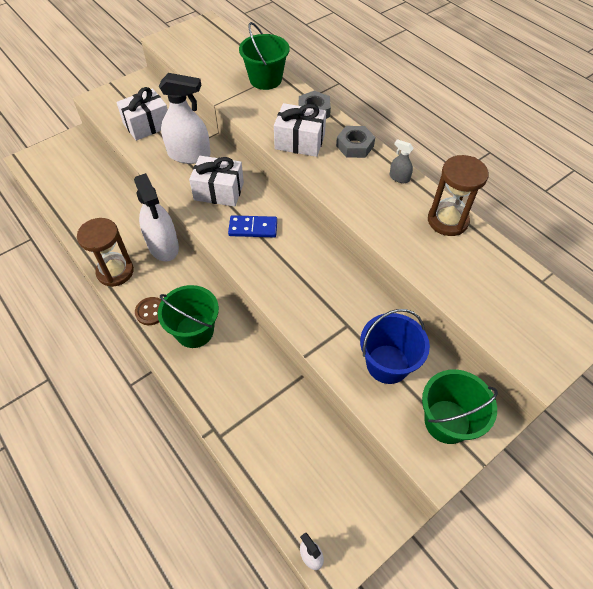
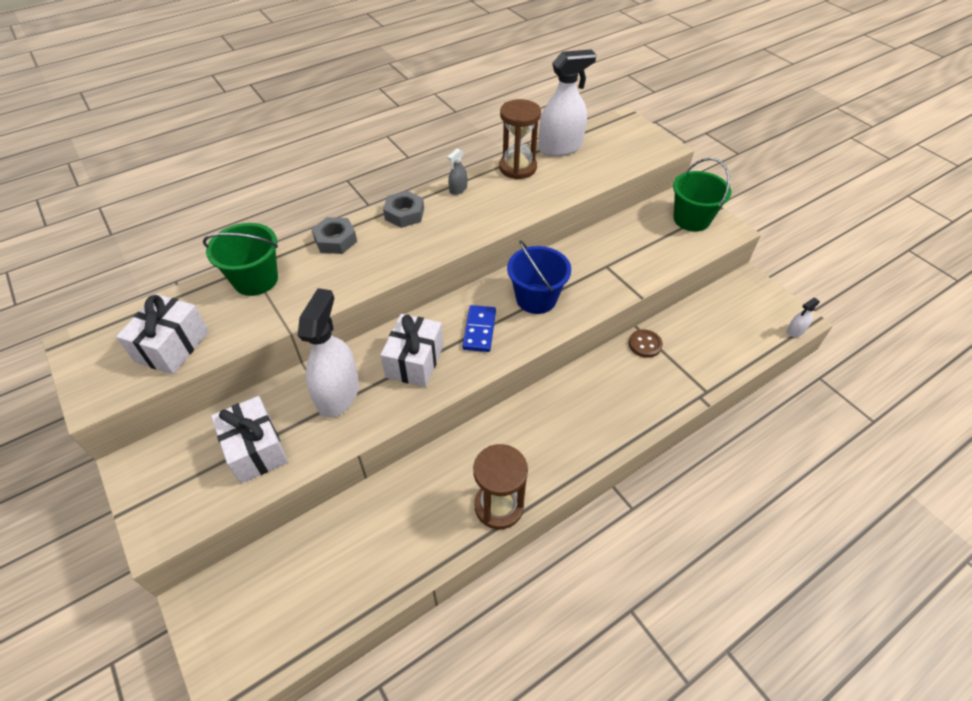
camera: 85 degrees left, 5 degrees down
white spray bottle [134,173,179,261] -> white spray bottle moved to [539,50,597,156]
brown button [135,297,162,325] -> brown button moved to [629,329,663,358]
green bucket [158,285,219,348] -> none
white gift [274,103,326,157] -> white gift moved to [116,294,209,374]
blue bucket [360,309,430,384] -> blue bucket moved to [507,240,571,314]

